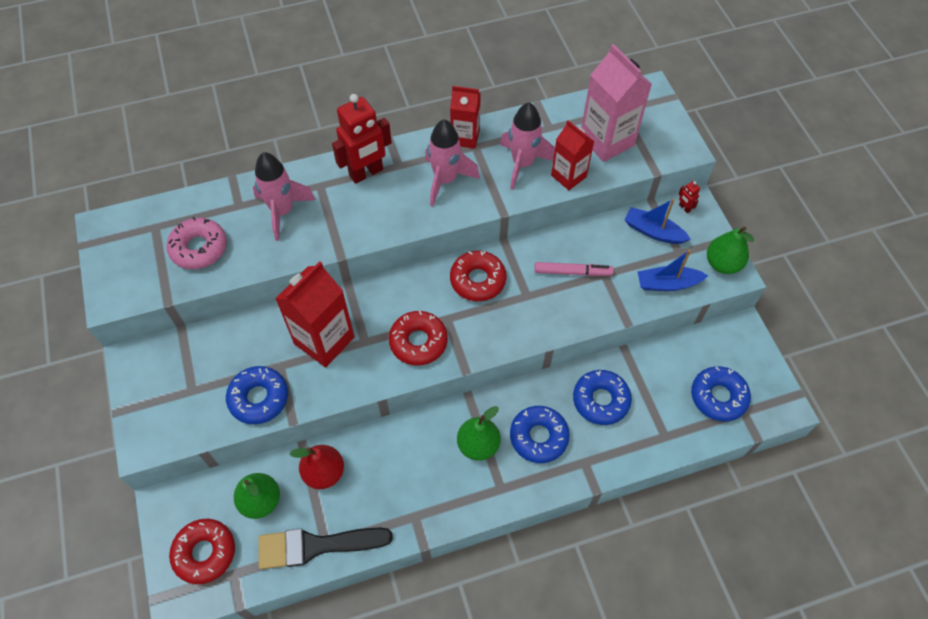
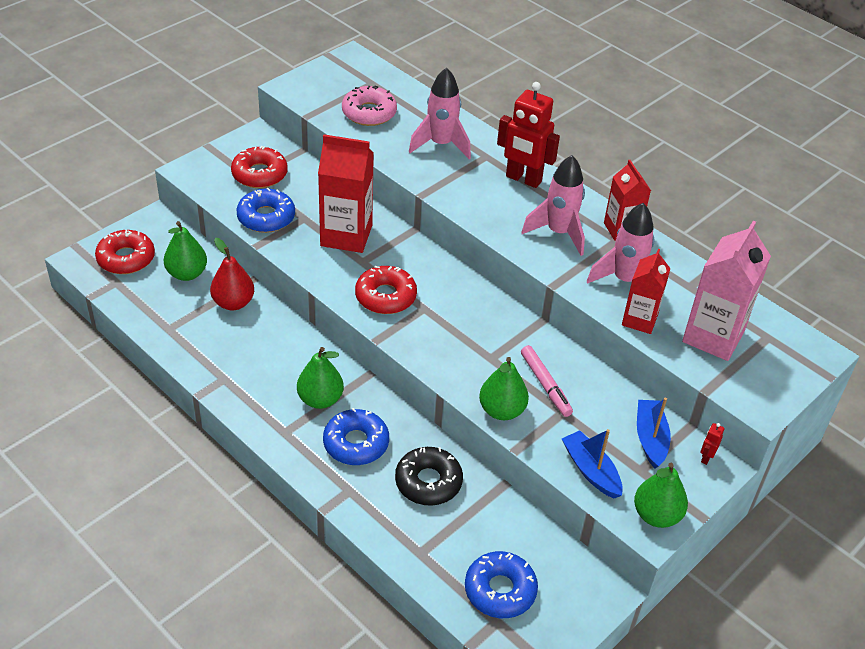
camera: 60 degrees right, 15 degrees down
black brush [259,528,393,569] -> none
red donut [450,251,506,301] -> red donut moved to [231,146,288,188]
blue donut [573,370,632,425] -> black donut [395,447,463,506]
none -> green pear [479,357,529,420]

